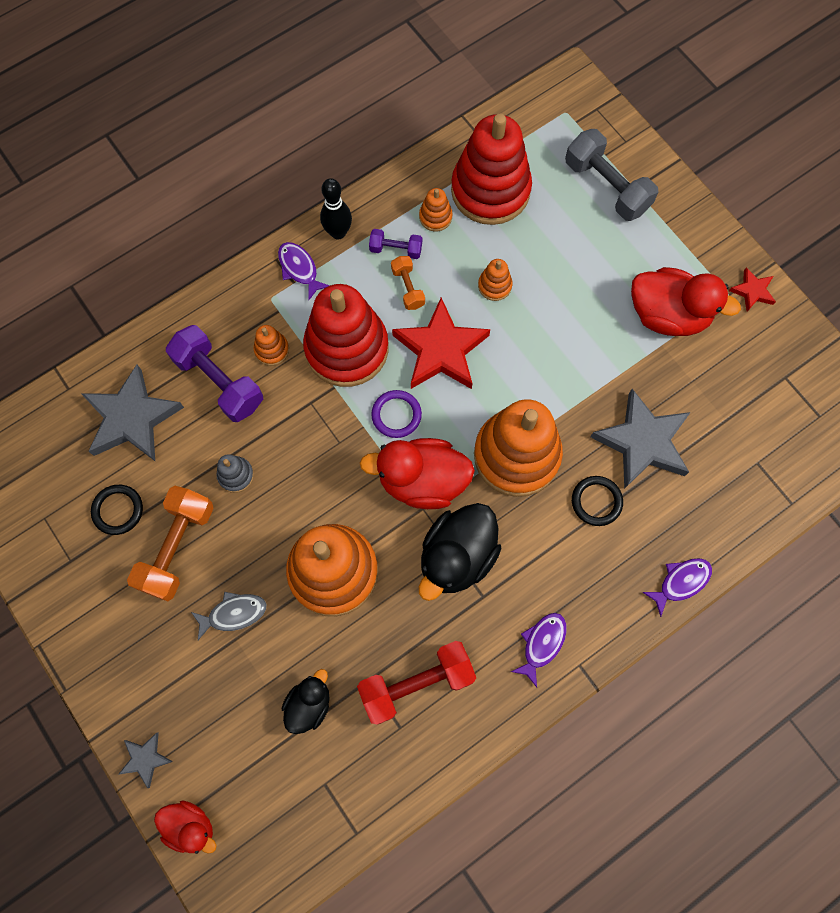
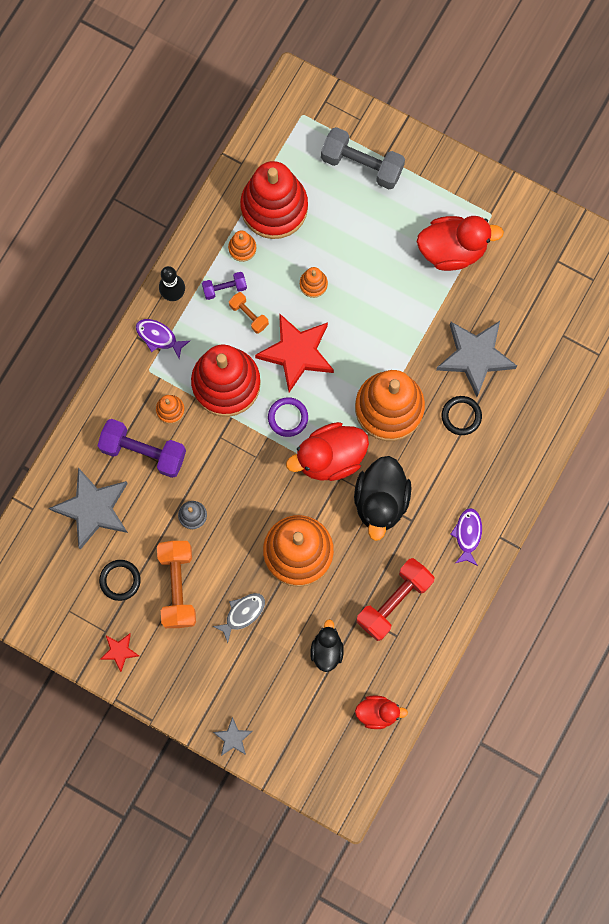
camera: 25 degrees left, 5 degrees up
red duck [154,800,217,854] -> red duck moved to [355,696,408,729]
purple fish [642,558,712,617] -> none
red star [729,268,776,312] -> red star moved to [100,633,139,672]

